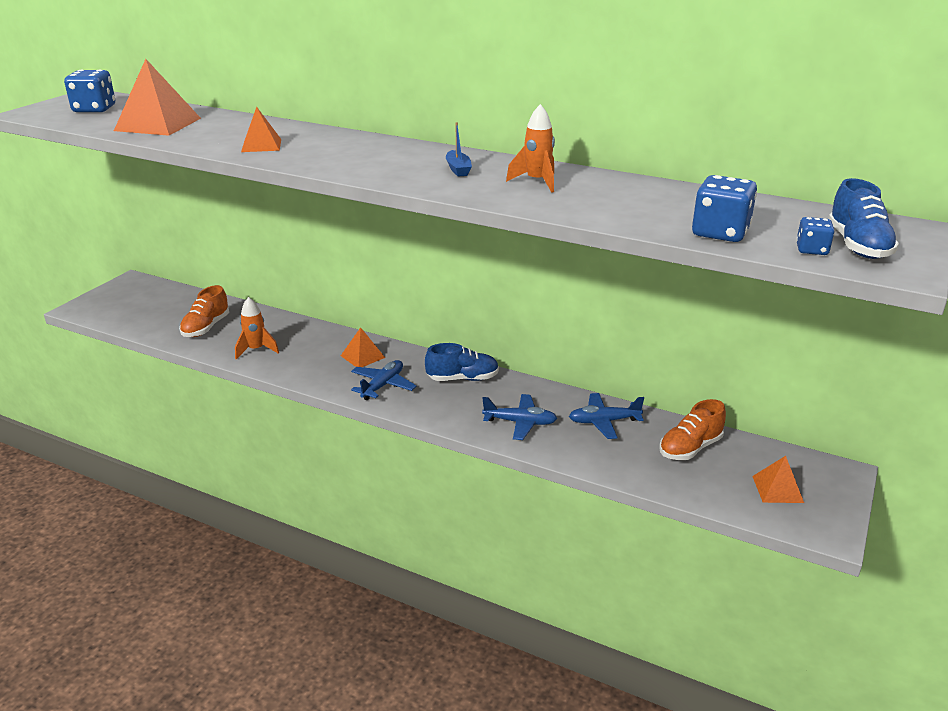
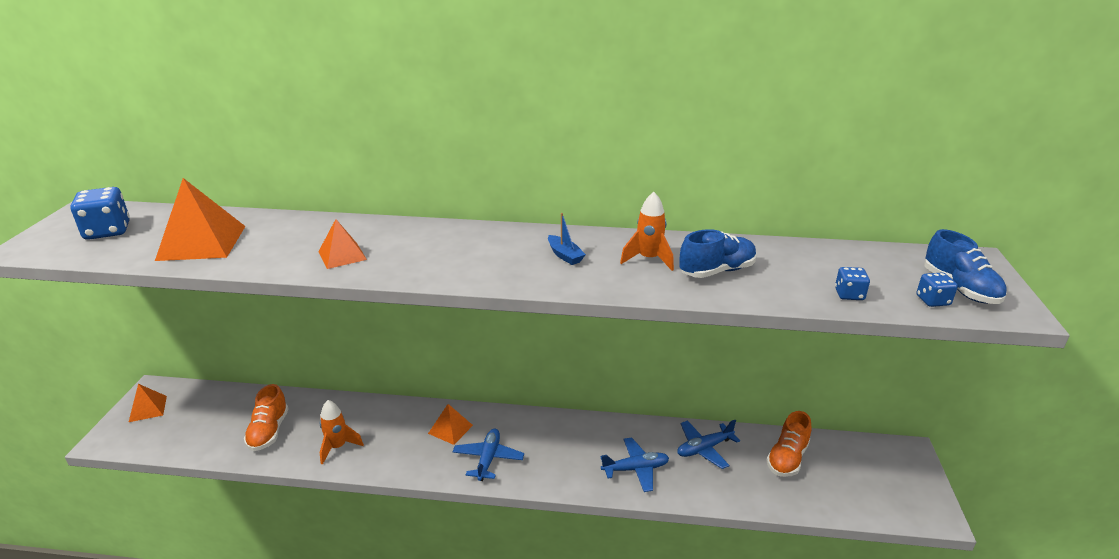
camera: 20 degrees left, 0 degrees up
blue shoe [425,343,499,381] -> blue shoe moved to [679,229,757,278]
blue dice [692,175,757,242] -> blue dice [835,267,870,300], size x0.56
orange pyramid [752,456,804,503] -> orange pyramid moved to [129,384,167,422]

